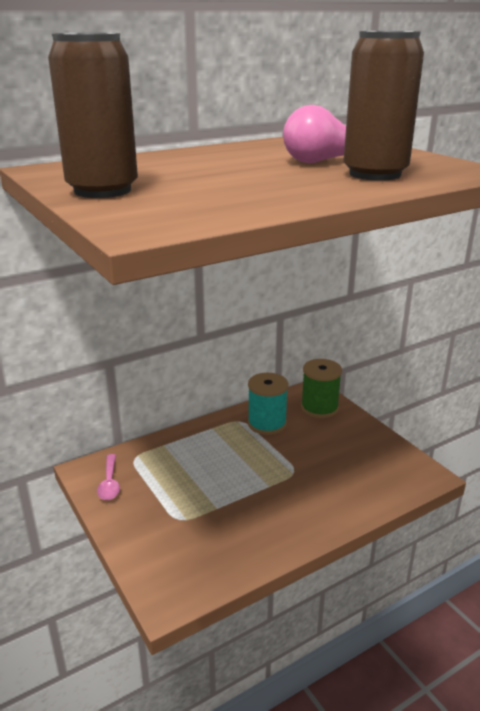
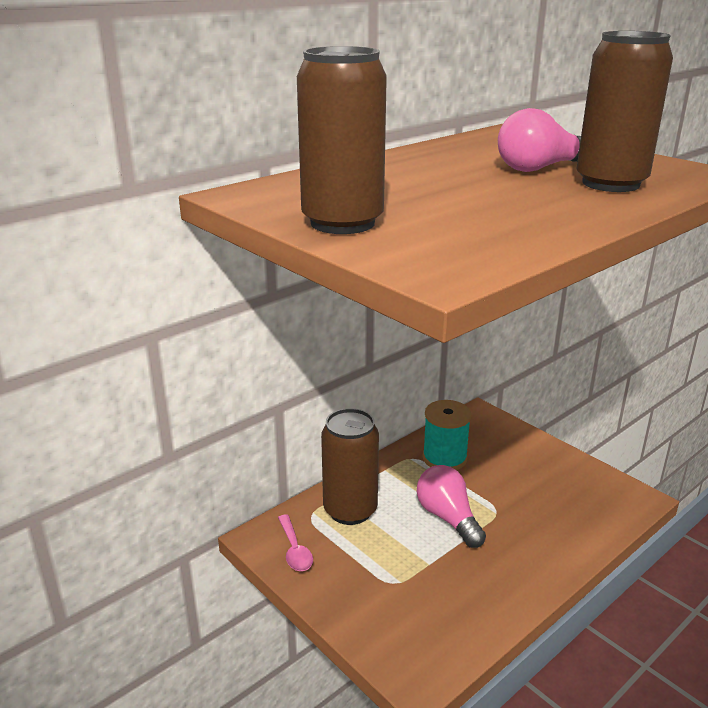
camera: 10 degrees left, 0 degrees up
green spool [301,359,342,418] -> none
none -> brown can [321,408,379,525]
none -> pink light bulb [417,465,486,548]

